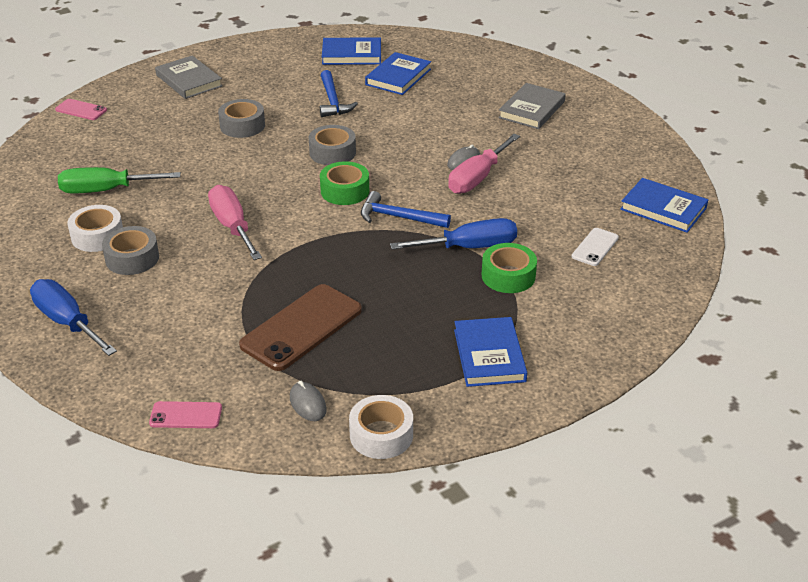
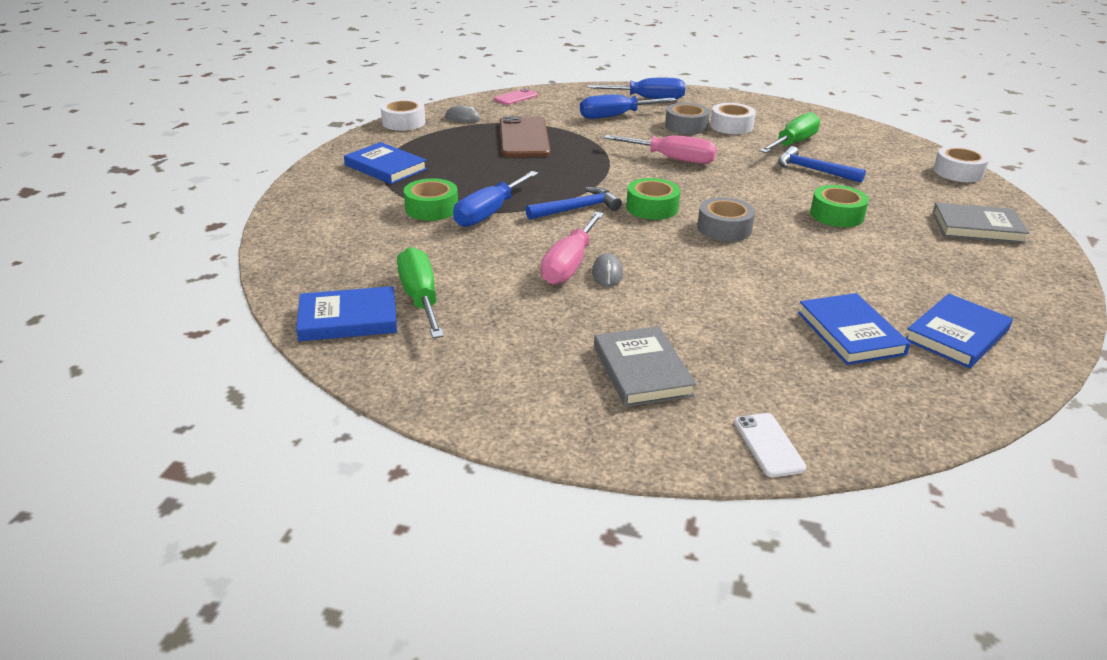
camera: 135 degrees right, 5 degrees down
pink phone [55,99,107,120] -> white tape [933,146,989,182]
grey tape [218,99,265,138] -> green tape [810,185,869,227]
blue hammer [320,70,358,117] -> blue hammer moved to [778,146,866,183]
pink screwdriver [448,134,520,194] -> pink screwdriver turned 150 degrees counterclockwise [541,212,604,285]
white phone [572,228,619,266] -> white phone moved to [734,413,807,477]
none -> green screwdriver [397,247,444,338]
none -> blue screwdriver [580,94,677,119]

